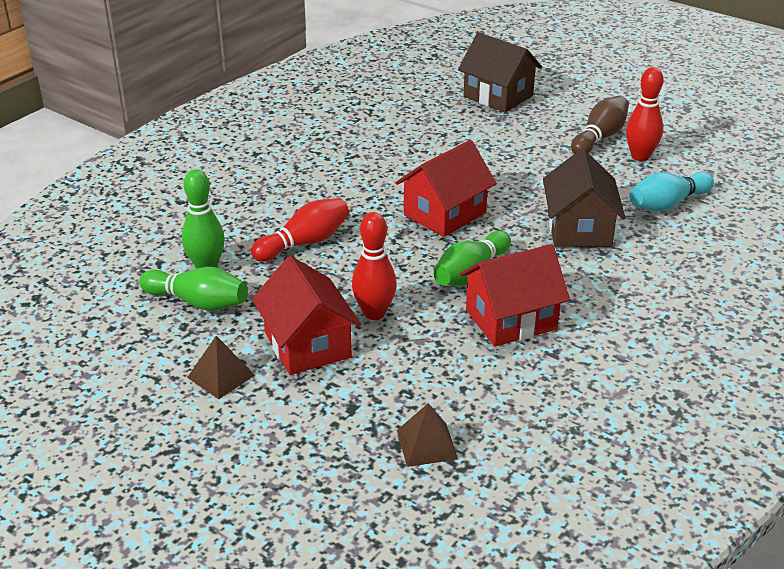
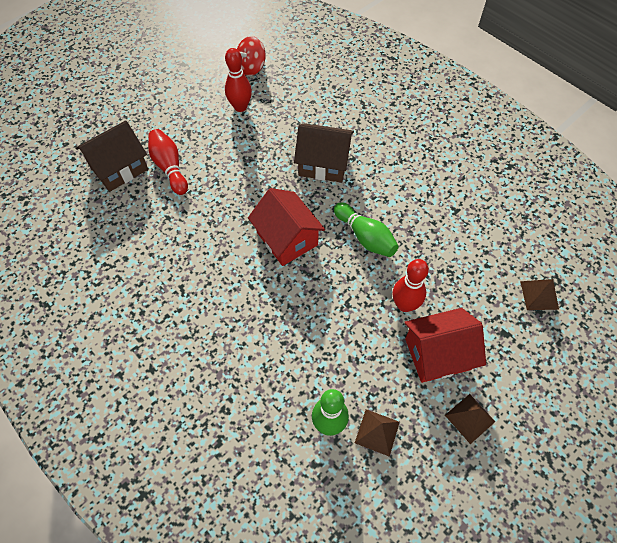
camera: 80 degrees left, 25 degrees up
green bowling pin [139,267,248,311] -> brown pyramid [355,409,400,457]
red bowling pin [251,198,349,262] -> red bowling pin moved to [148,129,188,195]
red house [460,244,570,347] -> none
brown bowling pin [571,96,629,154] -> none
turquoise bowling pin [629,172,714,211] -> none
none -> red spinning top [237,36,266,76]

